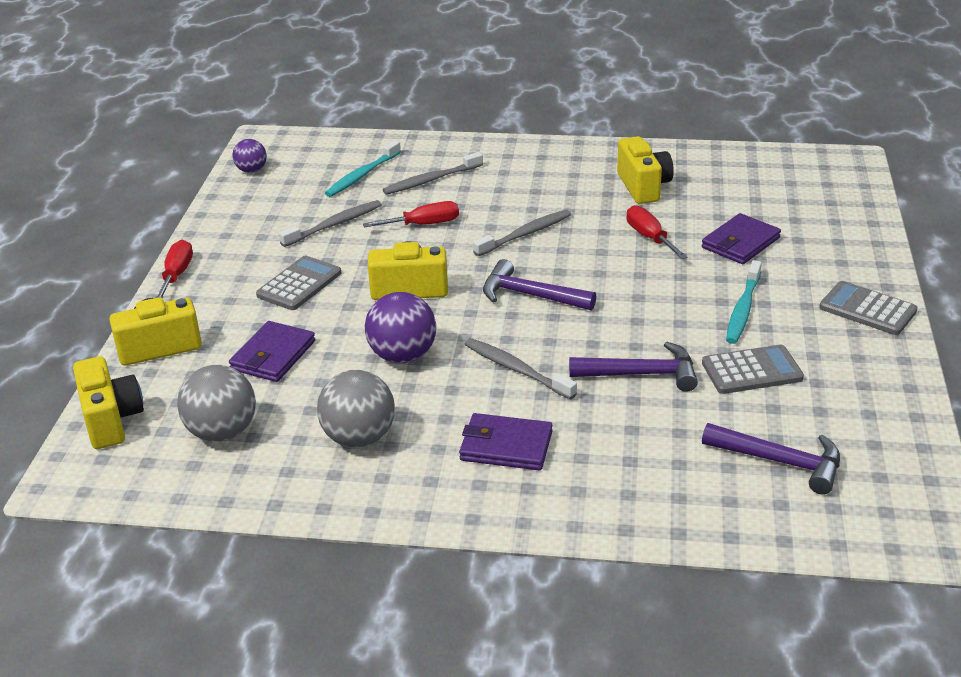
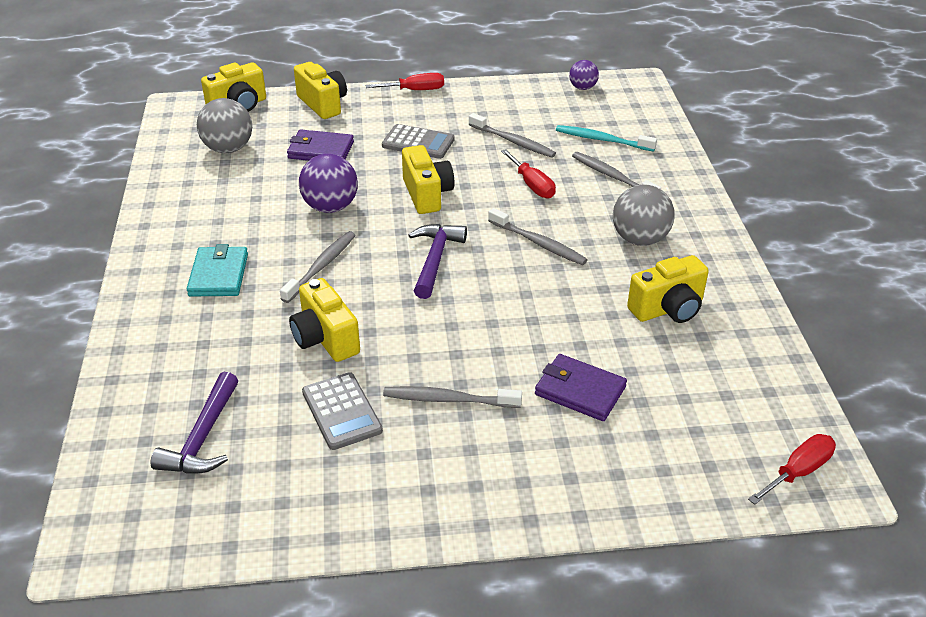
camera: 75 degrees right, 5 degrees up
grey ball [317,370,395,447] -> grey ball moved to [613,184,674,246]
purple wallet [459,413,552,471] -> turquoise wallet [187,244,248,296]
purple hammer [569,342,698,392] -> yellow camera [289,278,360,362]
red screwdriver [626,205,688,259] -> red screwdriver moved to [748,434,836,505]
turquoise toothbrush [726,260,762,344] -> grey toothbrush [383,386,522,408]
grey calculator [819,281,918,335] -> none

